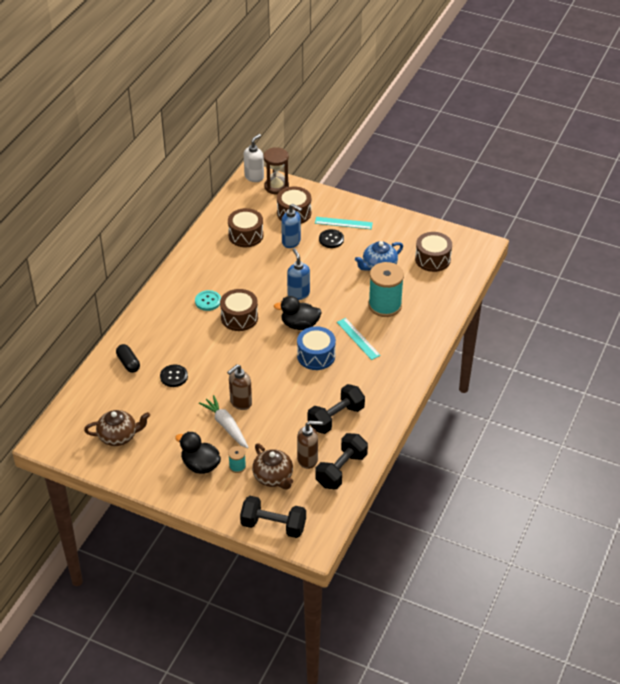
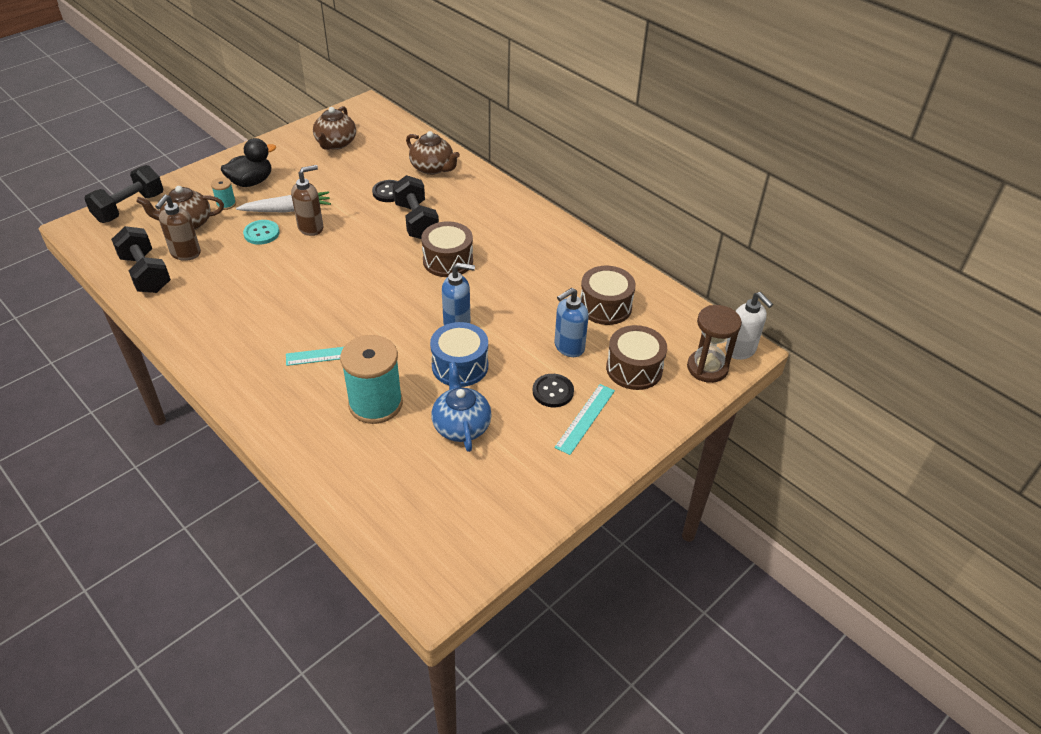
camera: 110 degrees right, 0 degrees up
black capsule [116,344,140,373] -> brown teapot [406,131,460,175]
turquoise button [195,290,221,311] -> turquoise button moved to [243,220,280,245]
brown soap dispenser [227,365,252,410] -> brown soap dispenser turned 75 degrees clockwise [291,165,323,236]
black duck [274,296,322,330] -> none
blue drum [297,326,336,370] -> blue drum moved to [430,322,488,387]
black dumbbell [308,384,365,434] -> black dumbbell moved to [392,175,439,239]
brown drum [415,232,452,272] -> none

